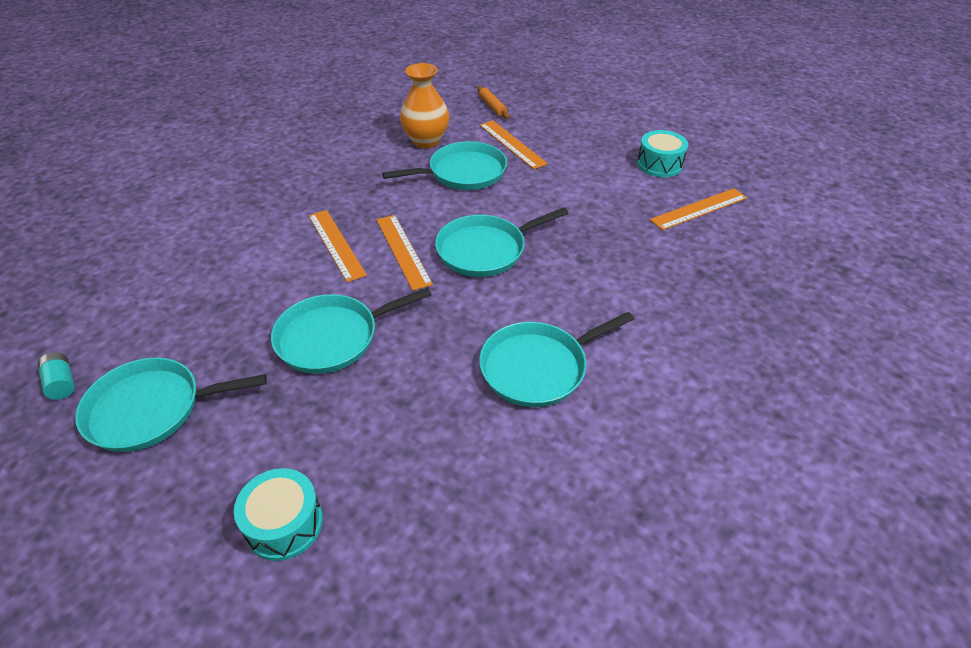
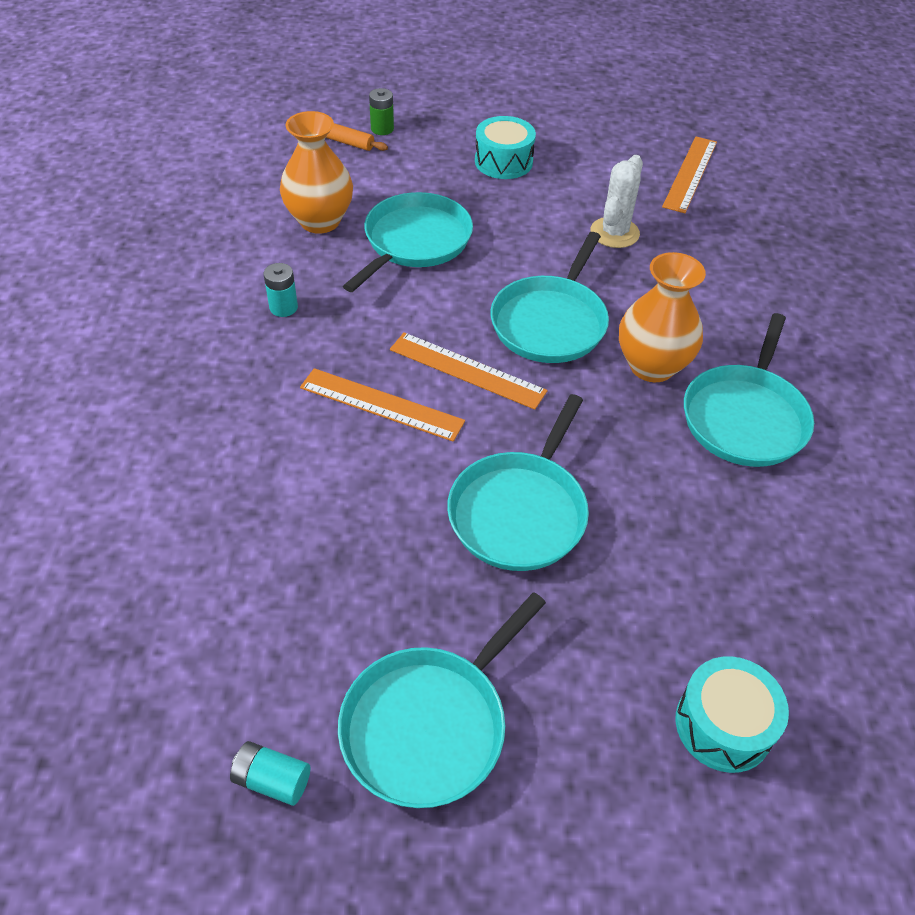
camera: 40 degrees left, 5 degrees up
orange ruler [480,120,548,169] -> none
turquoise drum [637,130,688,177] -> turquoise drum moved to [475,116,536,179]
none -> turquoise battery [264,263,298,317]
none -> green battery [369,88,394,135]
none -> white cactus [590,155,643,248]
none -> orange vase [619,252,706,382]

